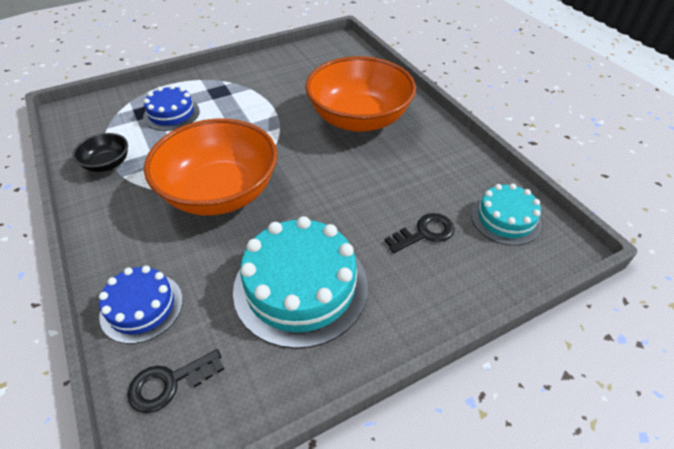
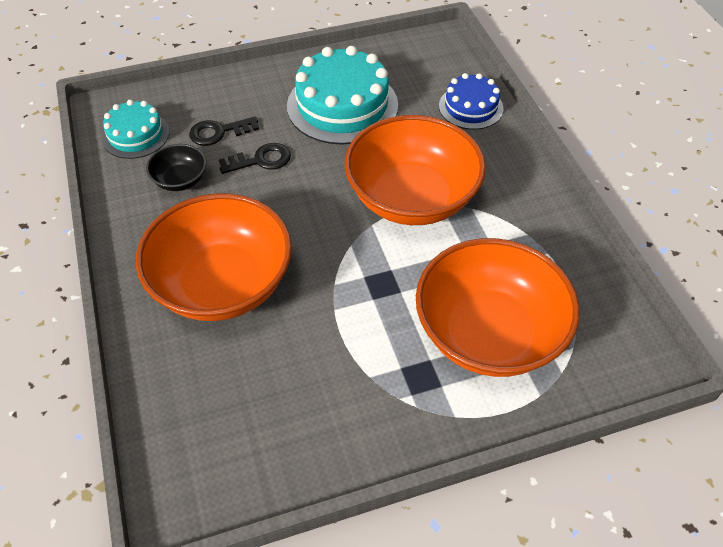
camera: 170 degrees left, 5 degrees up
black bowl [72,133,128,172] -> black bowl moved to [146,144,207,191]
black key [128,349,224,413] -> black key moved to [219,143,291,174]
blue cake [143,85,200,131] -> orange bowl [416,238,580,377]

